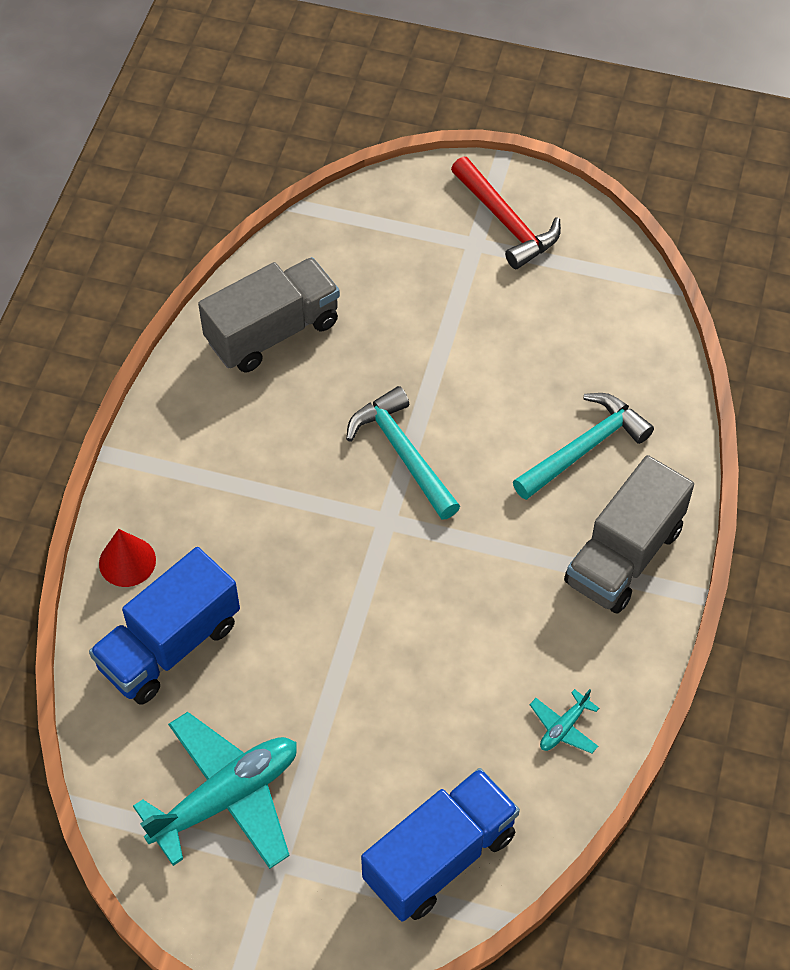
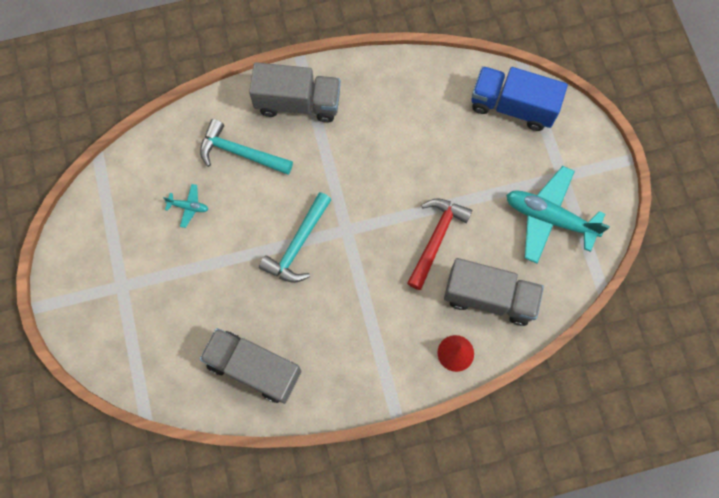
camera: 120 degrees left, 15 degrees up
blue truck [89,547,240,704] -> grey truck [444,258,544,326]
red hammer [451,157,561,269] -> red hammer moved to [407,199,472,290]
turquoise plane [530,689,599,753] -> turquoise plane moved to [163,184,208,228]

